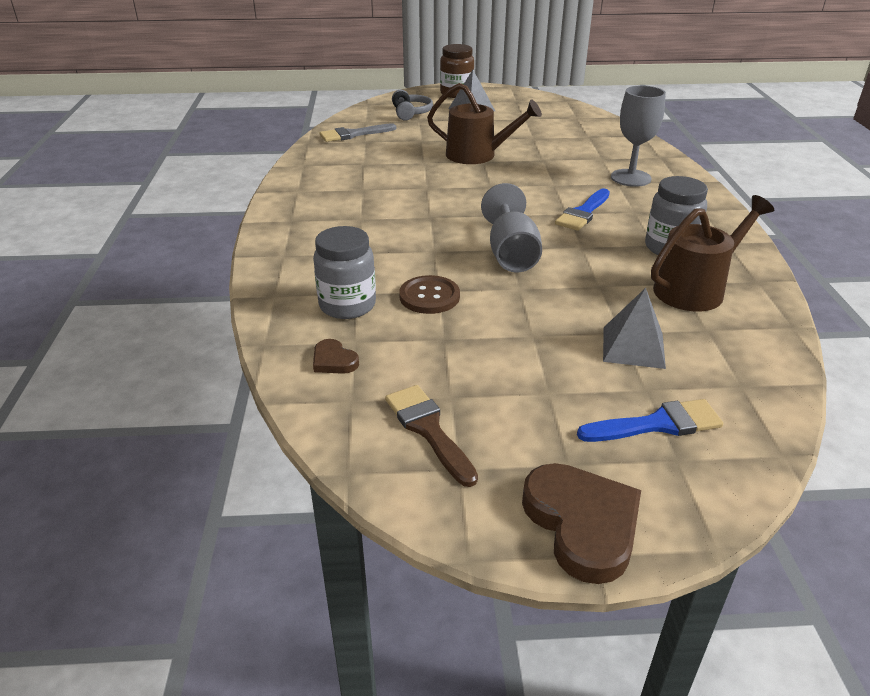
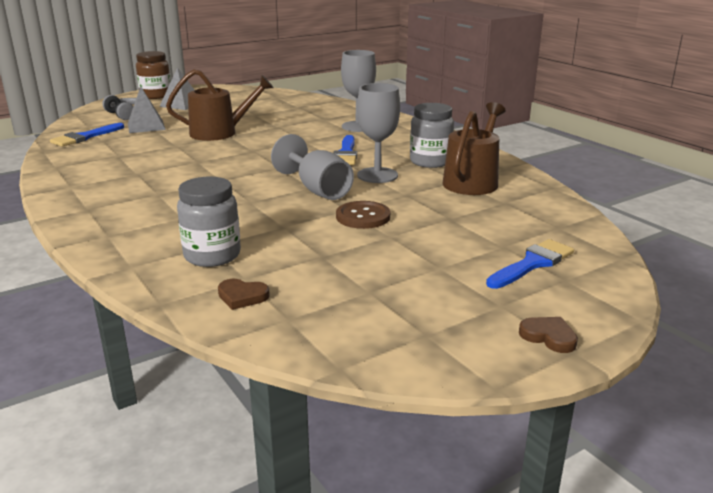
camera: 30 degrees left, 10 degrees down
grey brush [320,123,396,142] -> blue brush [50,123,124,147]
brown brush [385,385,478,487] -> none
brown button [399,275,460,314] -> brown button moved to [336,201,390,229]
brown heart [522,463,641,584] -> brown heart [519,317,578,353], size x0.50
grey pyramid [603,288,666,369] -> grey pyramid moved to [128,86,166,133]
none -> grey goblet [357,83,400,183]

